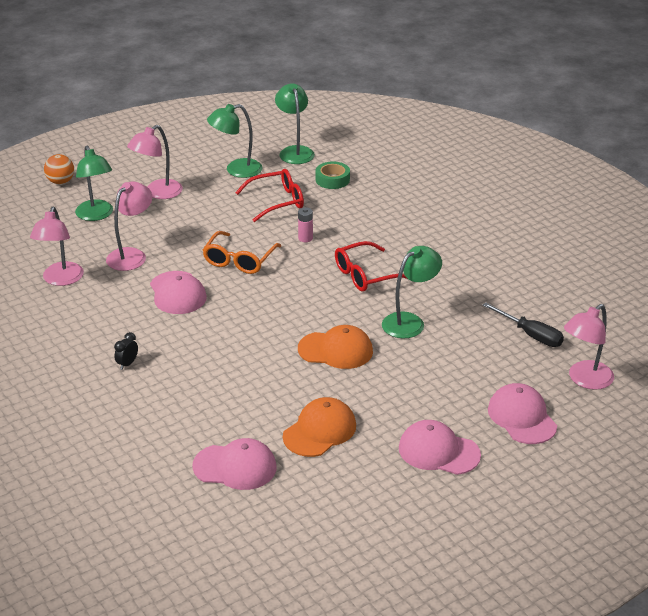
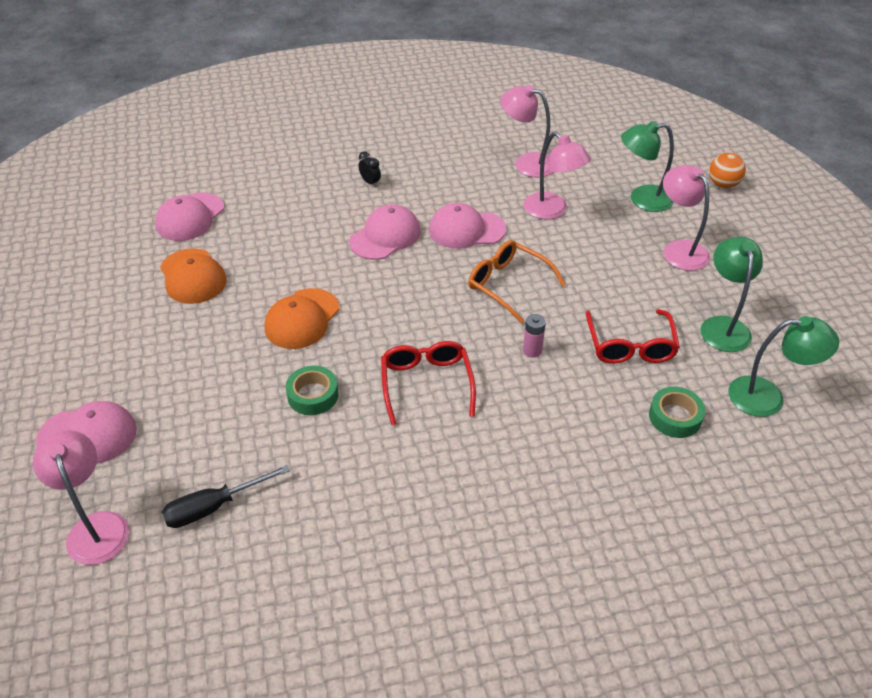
camera: 110 degrees right, 10 degrees up
green lamp [382,246,442,338] -> green tape [286,366,338,415]
pink cap [399,420,481,475] -> pink cap moved to [349,204,421,260]

